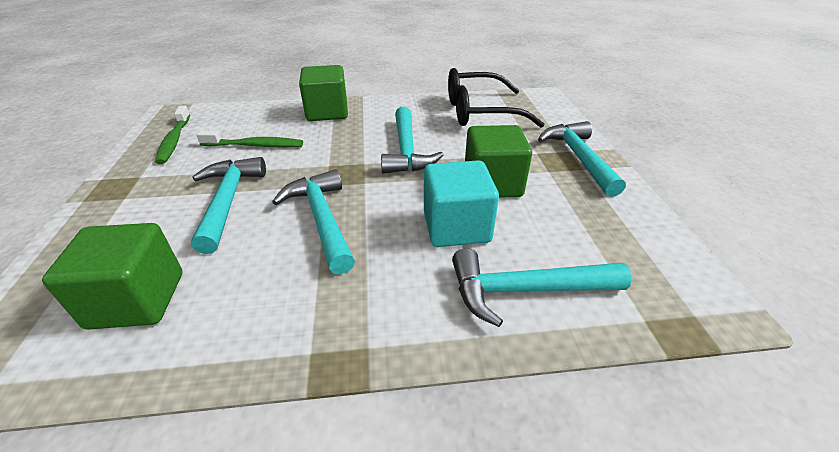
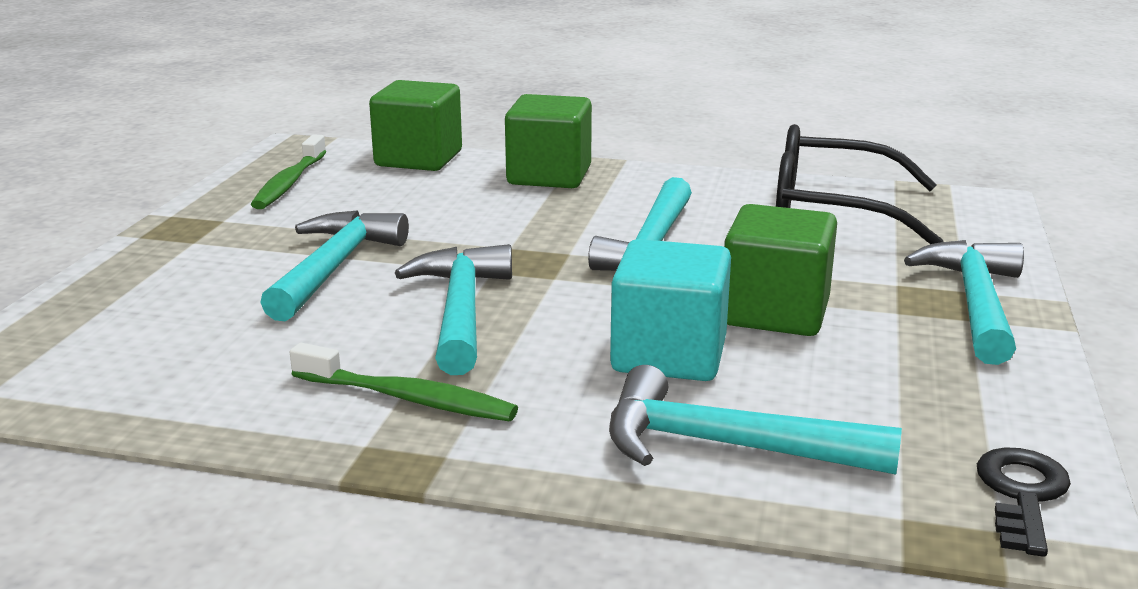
camera: 20 degrees right, 15 degrees down
green cube [42,223,182,330] -> green cube moved to [369,80,462,171]
green toothbrush [196,131,303,147] -> green toothbrush moved to [290,343,518,421]
none -> black key [977,447,1071,557]

